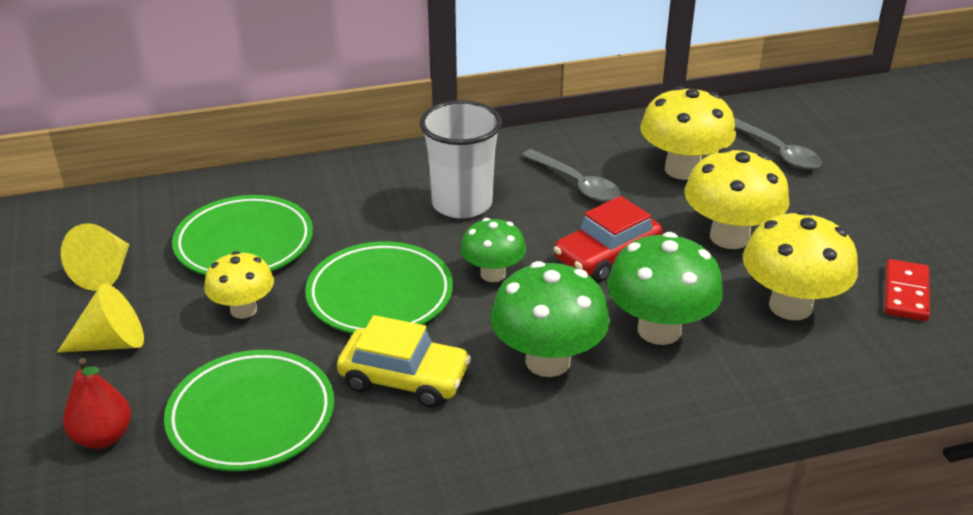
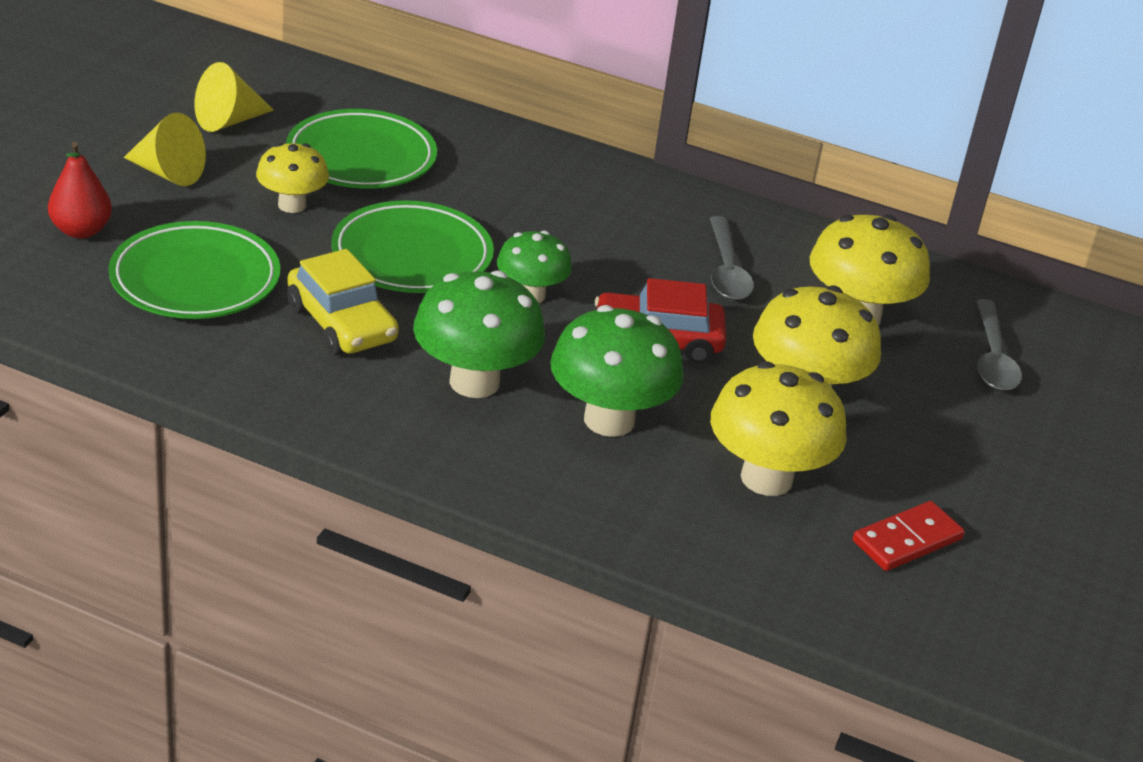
camera: 35 degrees right, 0 degrees up
white cup [420,100,502,219] -> none

